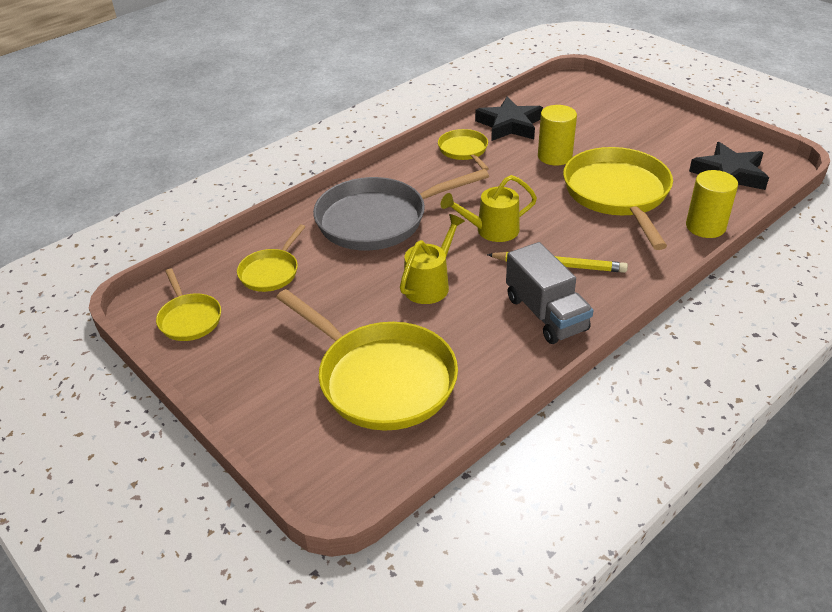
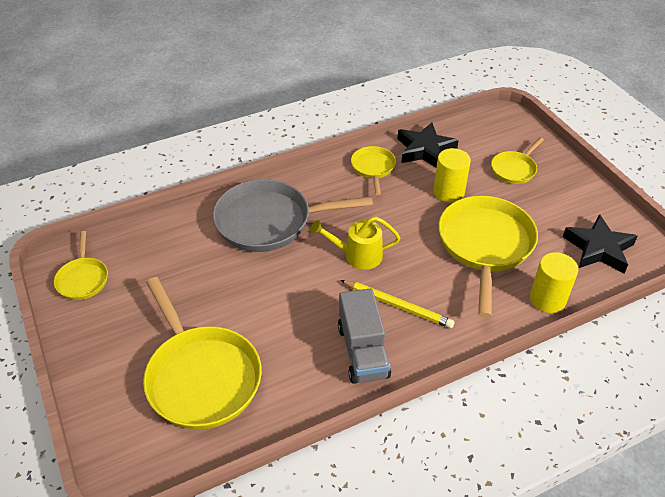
camera: 15 degrees right, 5 degrees up
yellow pan [237,224,305,292] -> yellow pan moved to [491,137,544,184]
yellow watering can [400,214,465,304] -> none

